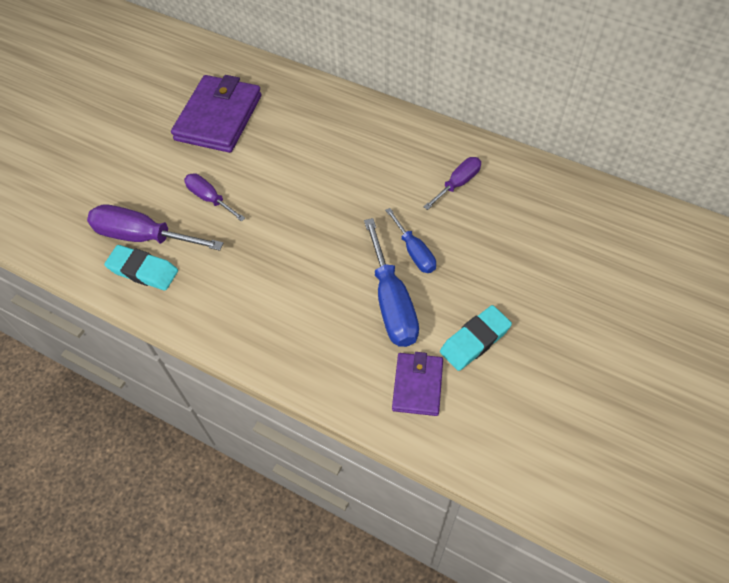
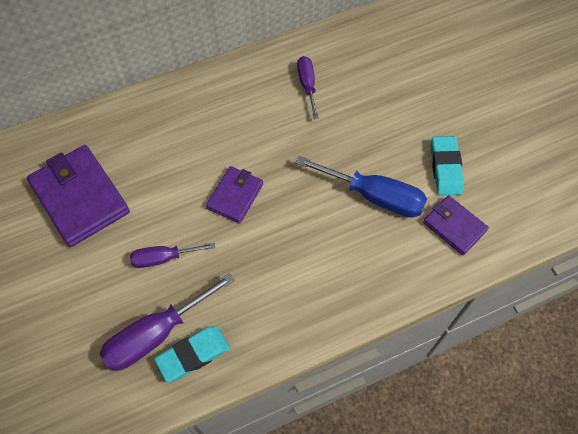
camera: 55 degrees left, 5 degrees up
blue screwdriver [385,208,436,273] -> none
none -> purple wallet [206,166,263,223]

